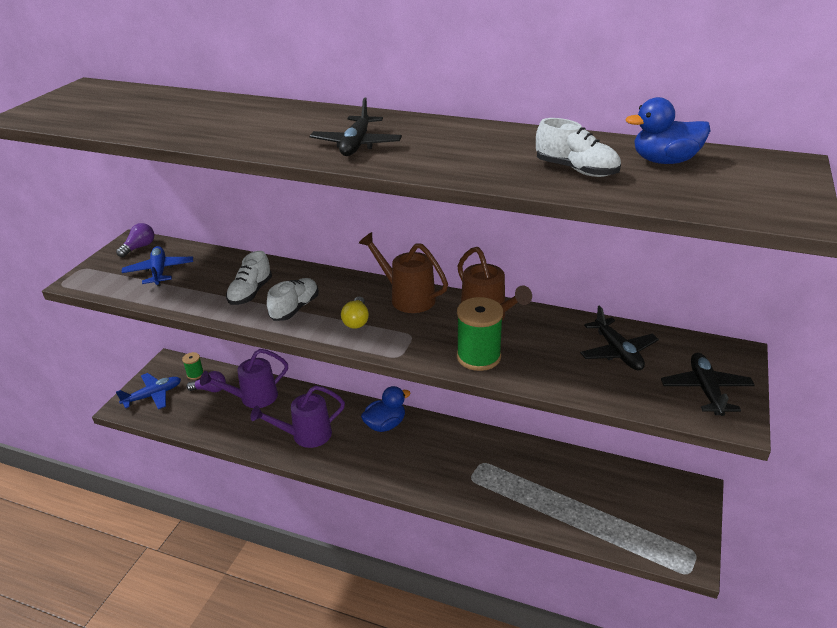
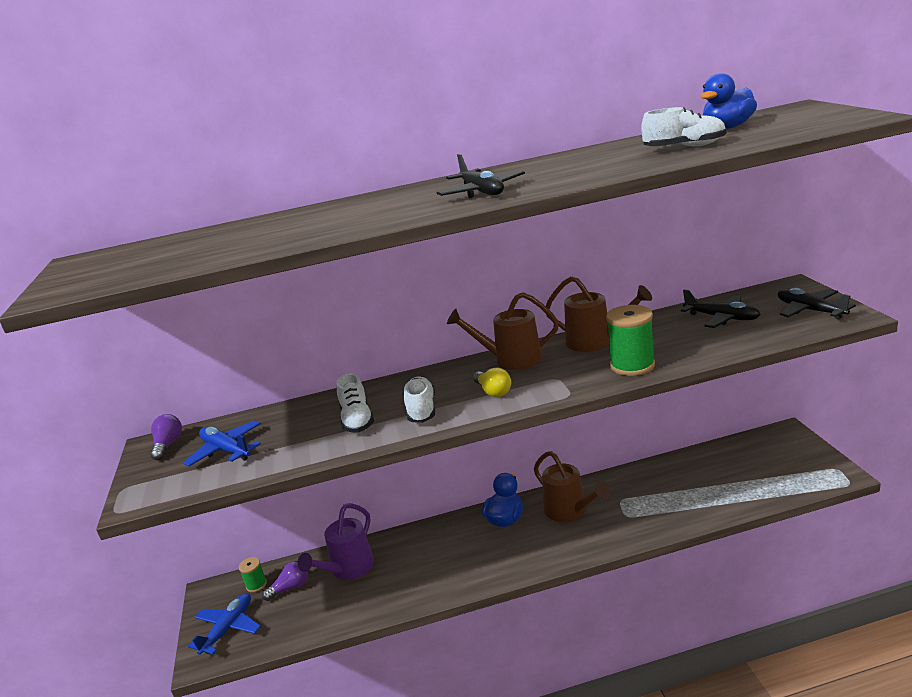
camera: 30 degrees left, 10 degrees down
purple watering can [251,385,345,448] -> none
none -> brown watering can [534,451,610,522]

